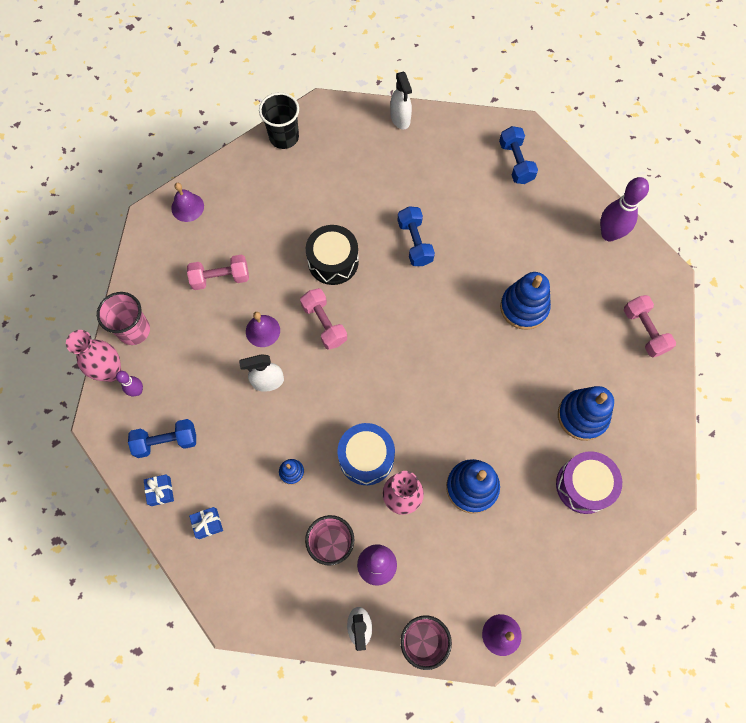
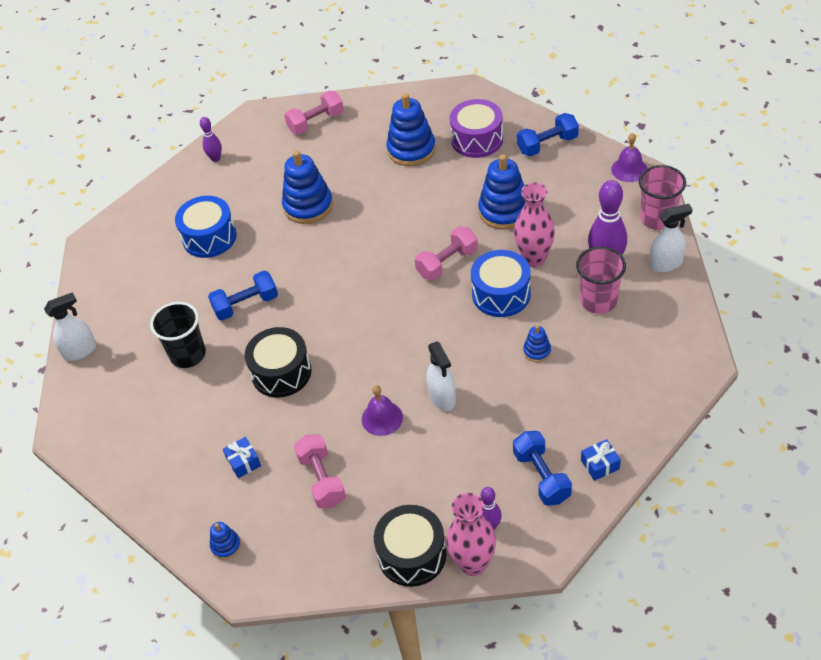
camera: 95 degrees left, 20 degrees down
pink cup [97,292,150,345] -> black drum [374,505,447,587]
purple bell [171,183,204,222] -> blue stacking toy [210,522,241,559]
blue gift [189,507,223,539] -> blue gift moved to [223,437,261,478]
black cup [259,92,299,149] -> black cup moved to [150,302,206,368]
pink dumbbell [300,288,347,350] -> pink dumbbell moved to [415,226,478,281]
blue dumbbell [499,126,538,184] -> blue dumbbell moved to [517,113,579,156]
purple bowling pin [600,177,649,242] -> purple bowling pin [200,117,222,162], size x0.54
none -> blue drum [175,196,237,258]

